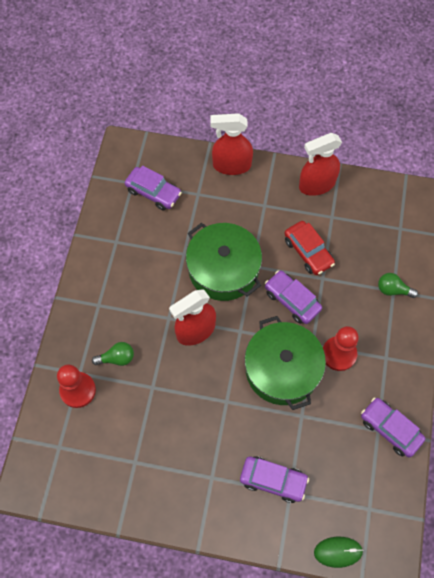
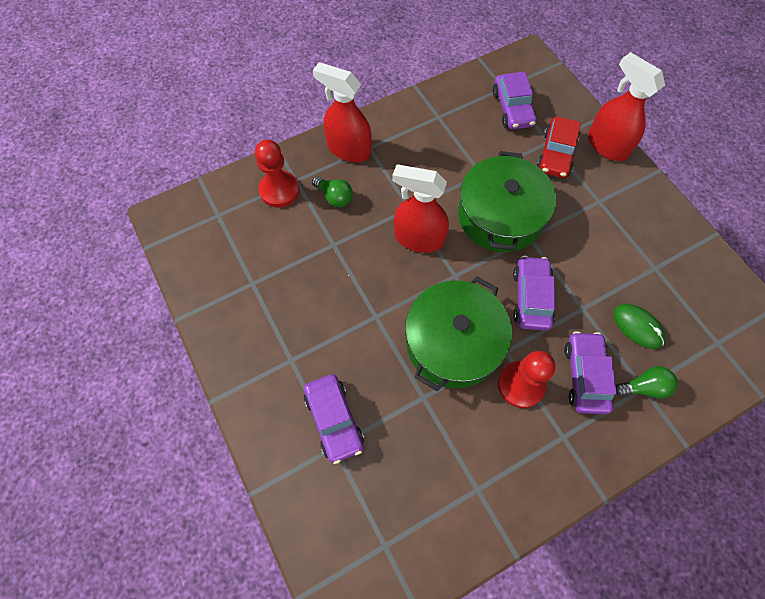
camera: 50 degrees right, 0 degrees up
red car [284,221,335,275] -> red car moved to [537,116,581,178]
red spray bottle [299,133,342,196] -> red spray bottle moved to [313,62,371,162]
green mouse [314,537,363,568] -> green mouse moved to [613,304,665,349]
purple car [361,398,425,457] -> purple car moved to [564,331,616,414]
green light bulb [378,273,418,298] -> green light bulb turned 105 degrees clockwise [616,366,677,399]

